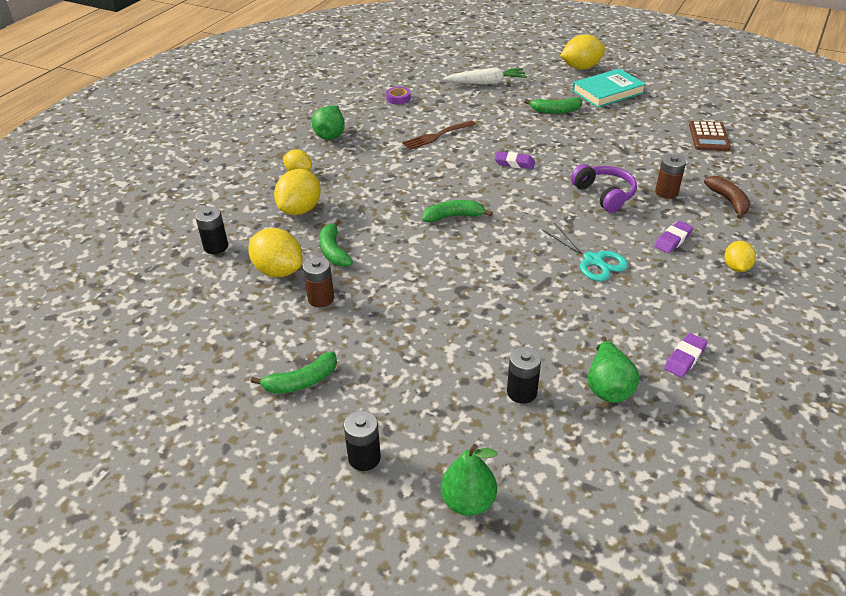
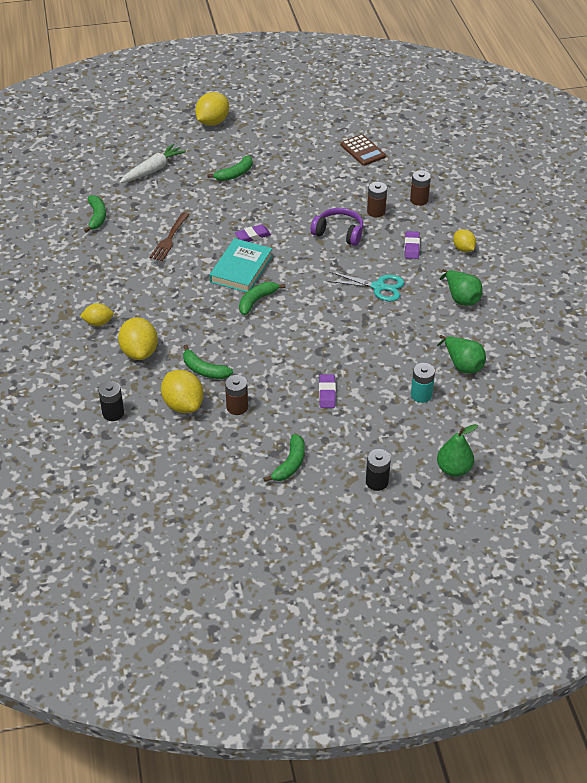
camera: 40 degrees left, 5 degrees up
yellow lemon [248,228,303,277] -> yellow lemon turned 60 degrees clockwise [161,370,204,413]
green pear [312,105,345,140] -> green pear moved to [440,269,483,306]
purple tape [386,87,411,105] -> green banana [84,195,106,233]
black battery [507,347,541,404] -> turquoise battery [411,363,435,403]
turquoise book [572,68,646,108] -> turquoise book moved to [209,238,272,292]
purple eraser [664,333,707,378] -> purple eraser moved to [319,374,336,408]
brown banana [704,176,750,219] -> brown battery [410,170,431,206]

